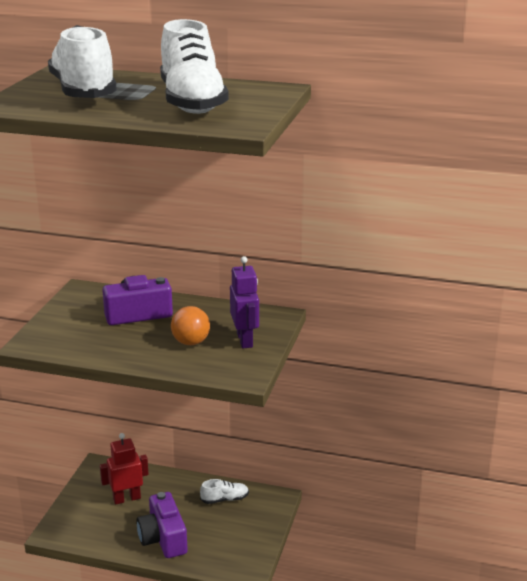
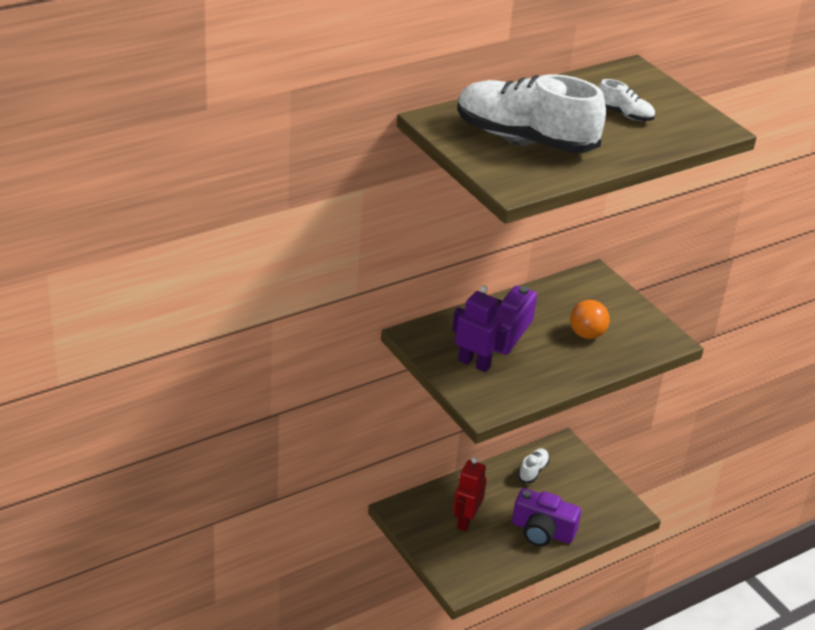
camera: 50 degrees left, 10 degrees up
white shoe [160,19,229,114] -> white shoe [599,79,655,121], size x0.43
purple robot [230,256,259,348] -> purple robot moved to [452,285,508,372]

